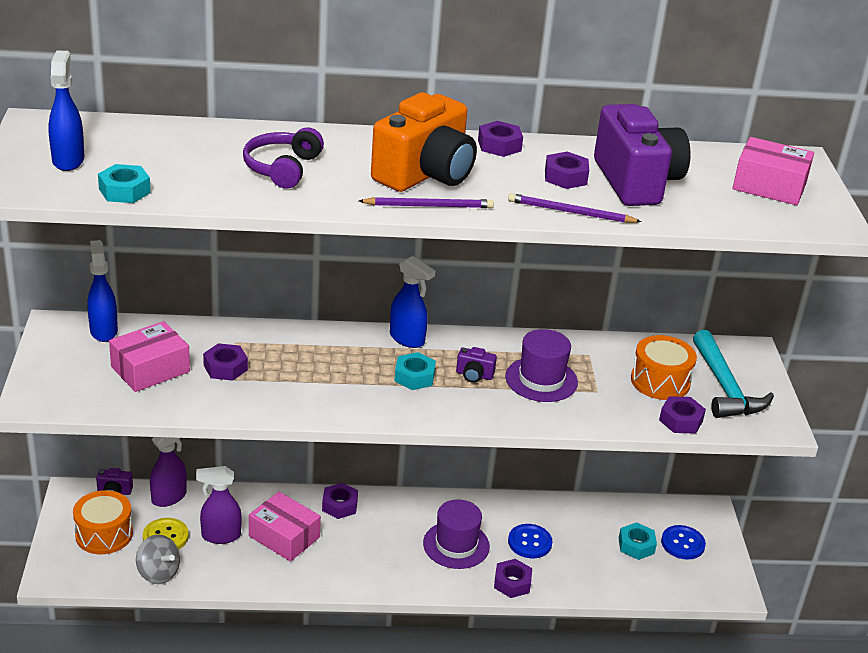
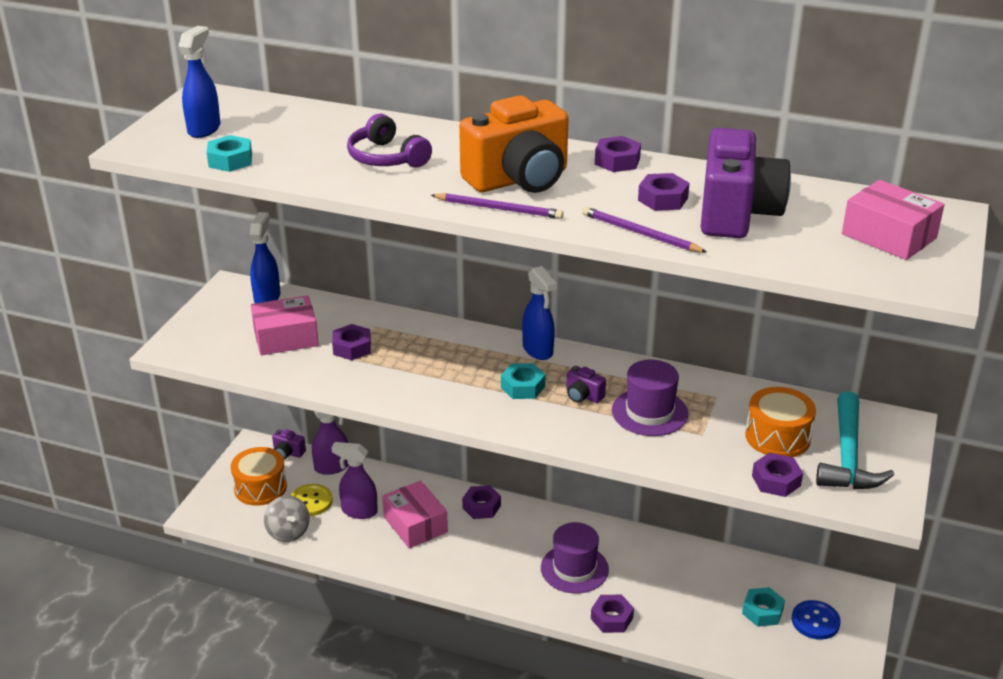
camera: 25 degrees right, 0 degrees up
purple headphones [243,127,324,189] -> purple headphones turned 75 degrees counterclockwise [347,114,432,167]
blue button [508,524,553,558] -> none

